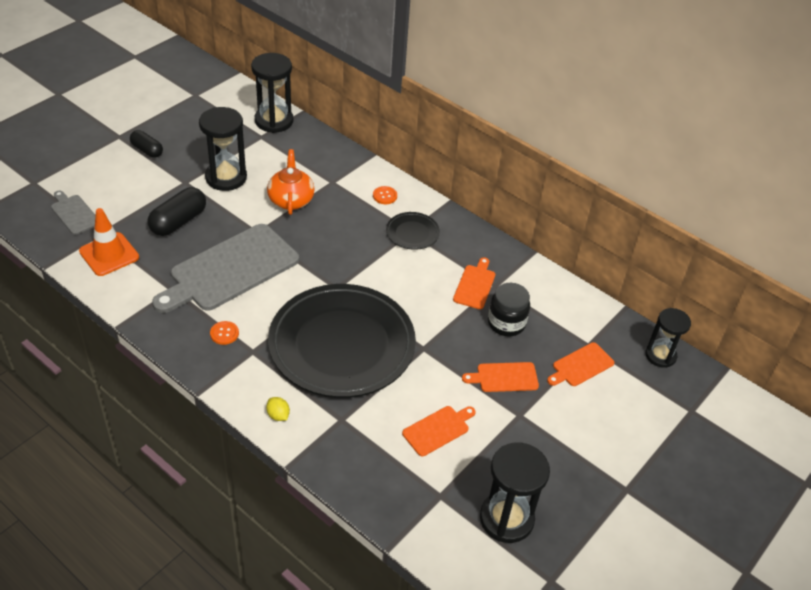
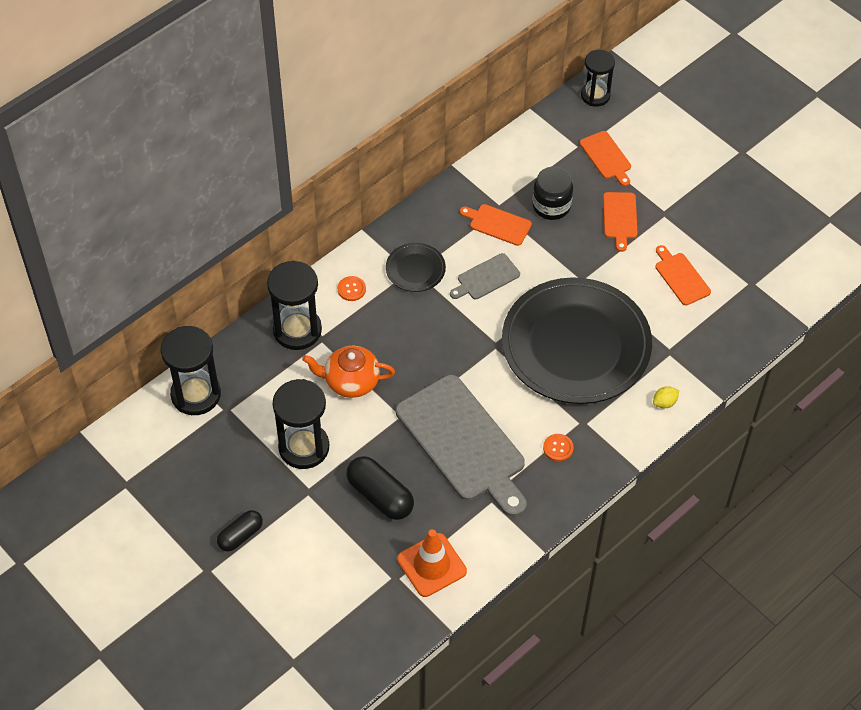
camera: 80 degrees left, 10 degrees up
grey cutting board [51,191,96,235] -> grey cutting board moved to [450,253,520,299]
black hourglass [480,442,550,543] -> black hourglass moved to [267,261,322,350]

